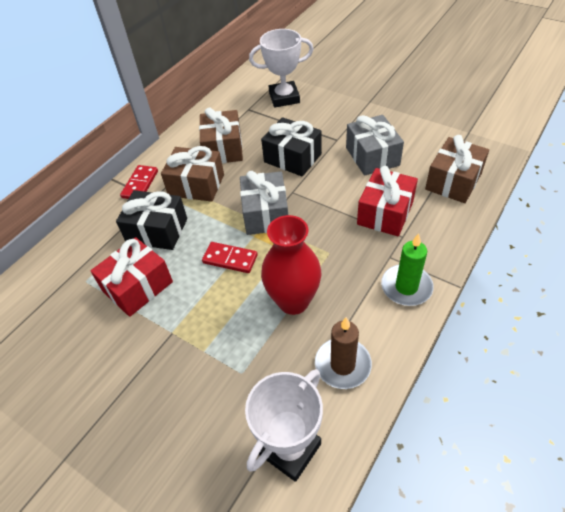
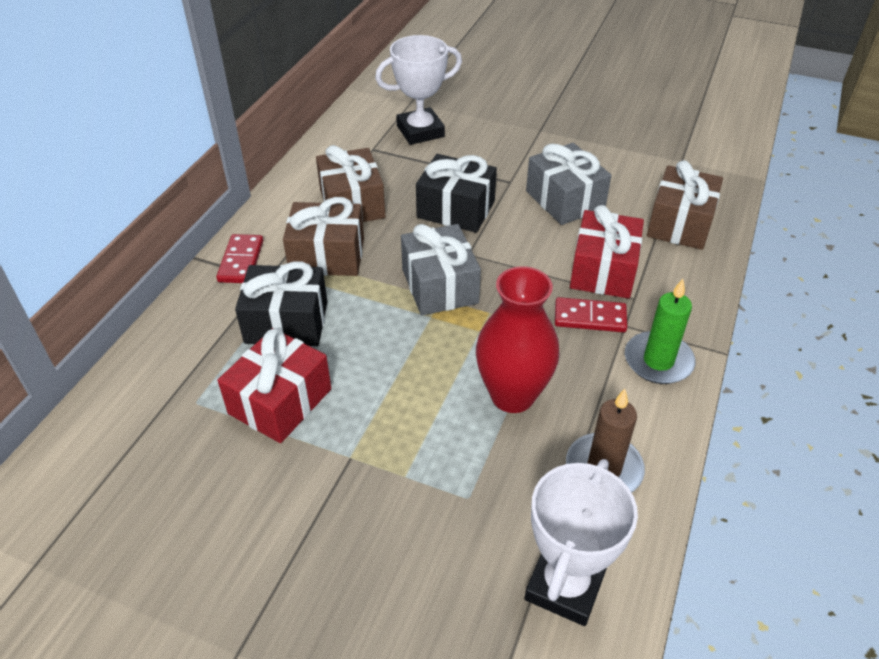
camera: 15 degrees left, 5 degrees down
red domino [202,242,258,273] -> red domino moved to [555,297,627,332]

